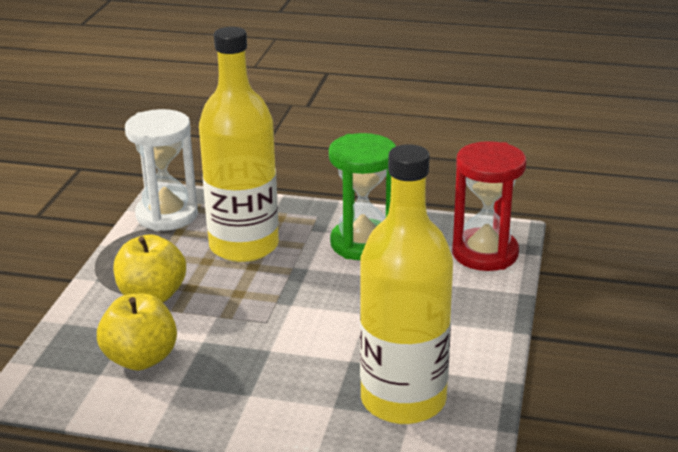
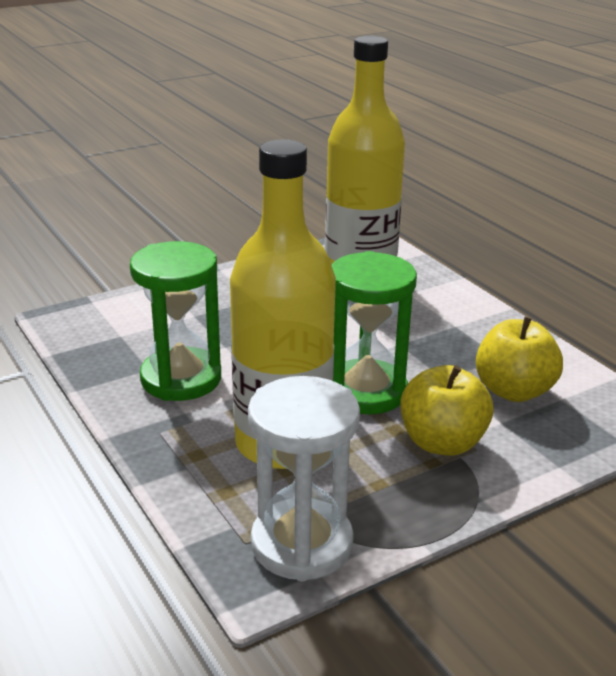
camera: 135 degrees left, 0 degrees up
red hourglass [452,141,526,271] -> none
none -> green hourglass [332,251,417,414]

